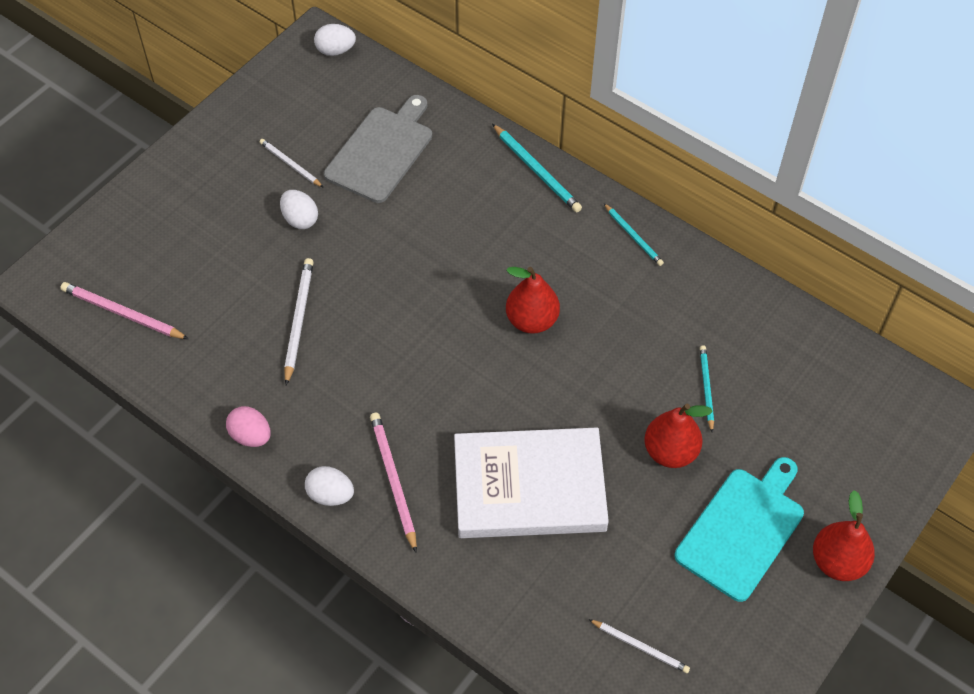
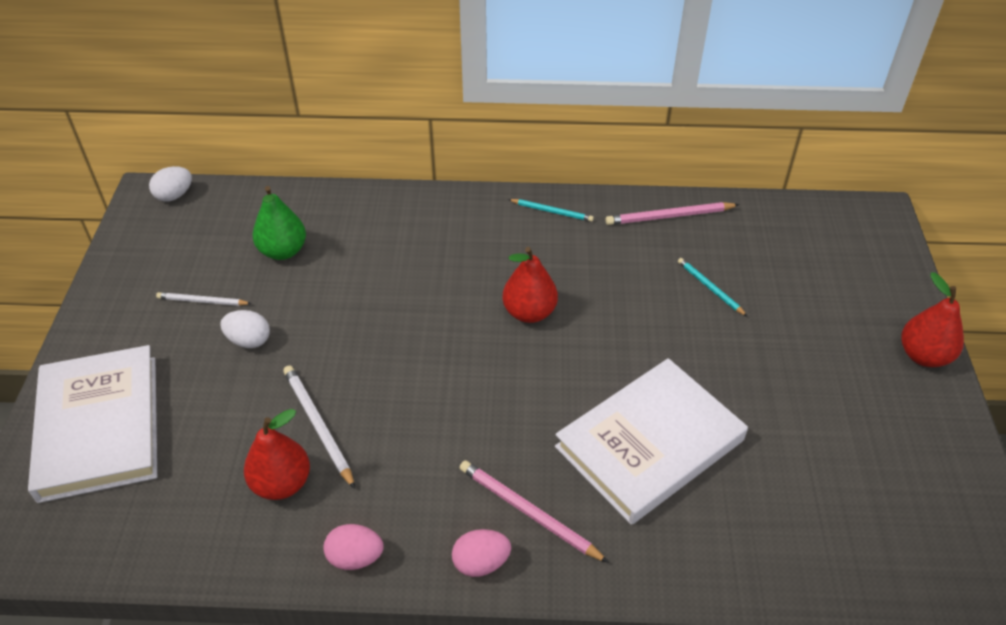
camera: 35 degrees left, 10 degrees down
pink pencil [60,282,189,339] -> pink pencil moved to [606,202,740,225]
white egg [305,466,354,506] -> pink egg [452,529,511,577]
grey cutting board [324,95,432,203] -> green pear [253,186,306,260]
turquoise pencil [492,124,582,212] -> none
white pencil [589,619,690,673] -> none
red pear [644,404,713,468] -> red pear moved to [244,409,310,500]
turquoise cutting board [675,457,804,602] -> none
none -> white book [28,345,157,503]

